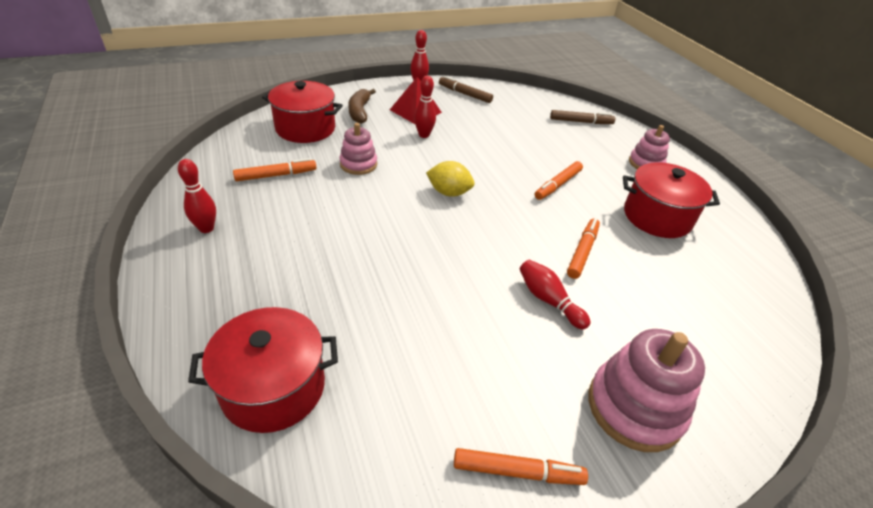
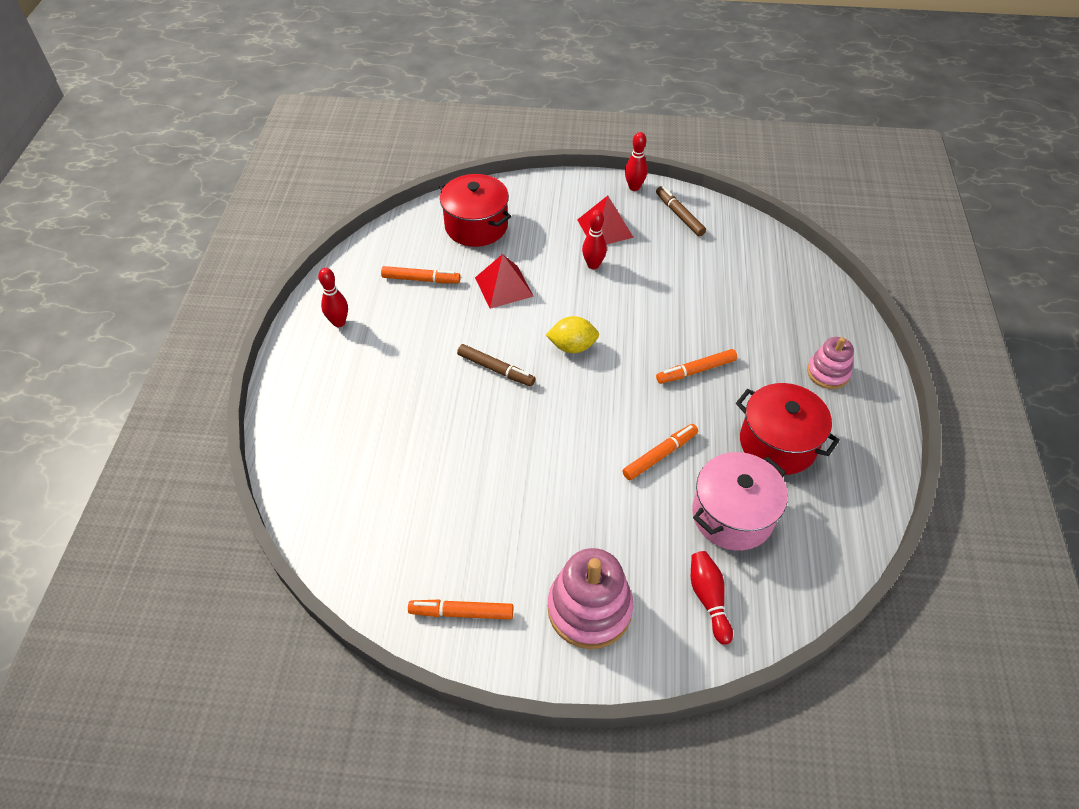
camera: 30 degrees right, 10 degrees up
red pot [188,307,338,433] -> none
pink stacking toy [340,123,377,175] -> red pyramid [475,254,534,309]
brown banana [348,89,376,124] -> none
yellow lemon [426,161,475,197] -> yellow lemon turned 45 degrees counterclockwise [546,316,599,353]
orange marker [454,448,588,485] -> orange marker turned 150 degrees clockwise [408,600,513,620]
red bowling pin [520,260,591,330] -> red bowling pin moved to [691,551,733,645]
brown marker [550,110,615,124] -> brown marker moved to [457,344,536,387]
none -> pink pot [692,452,788,550]

